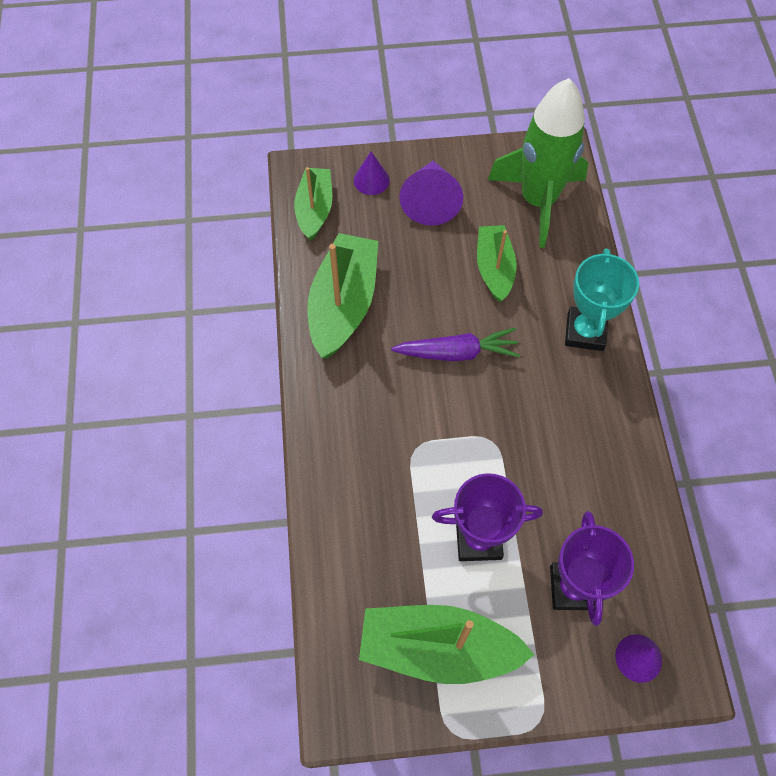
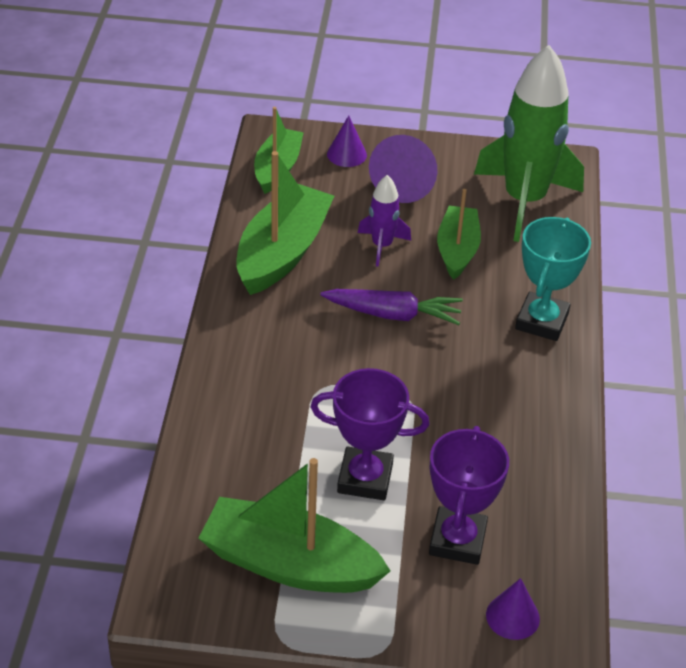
camera: 10 degrees right, 20 degrees down
none -> purple rocket [358,175,411,267]

